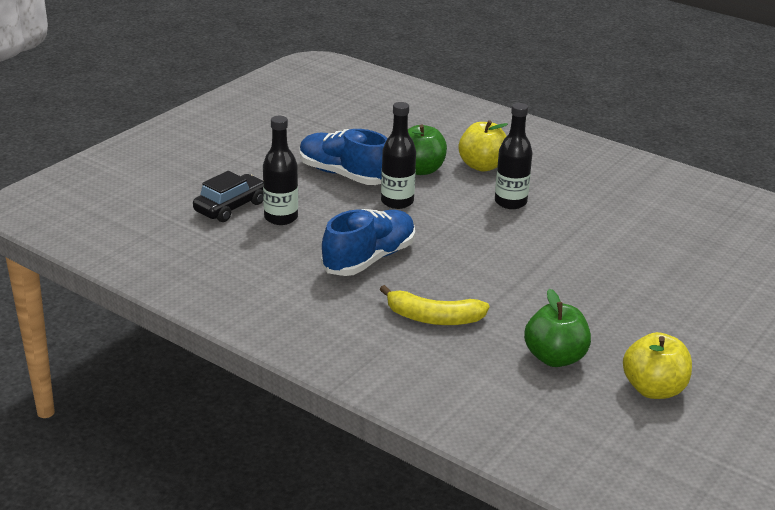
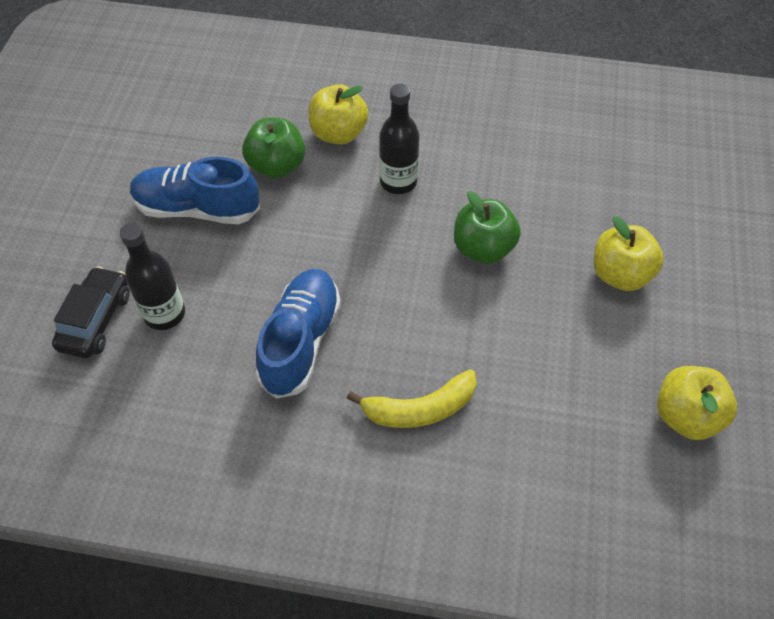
camera: 25 degrees left, 25 degrees up
black bottle [381,102,416,209] -> none
green apple [524,289,591,367] -> green apple moved to [454,191,521,264]
none -> yellow apple [594,216,664,291]

